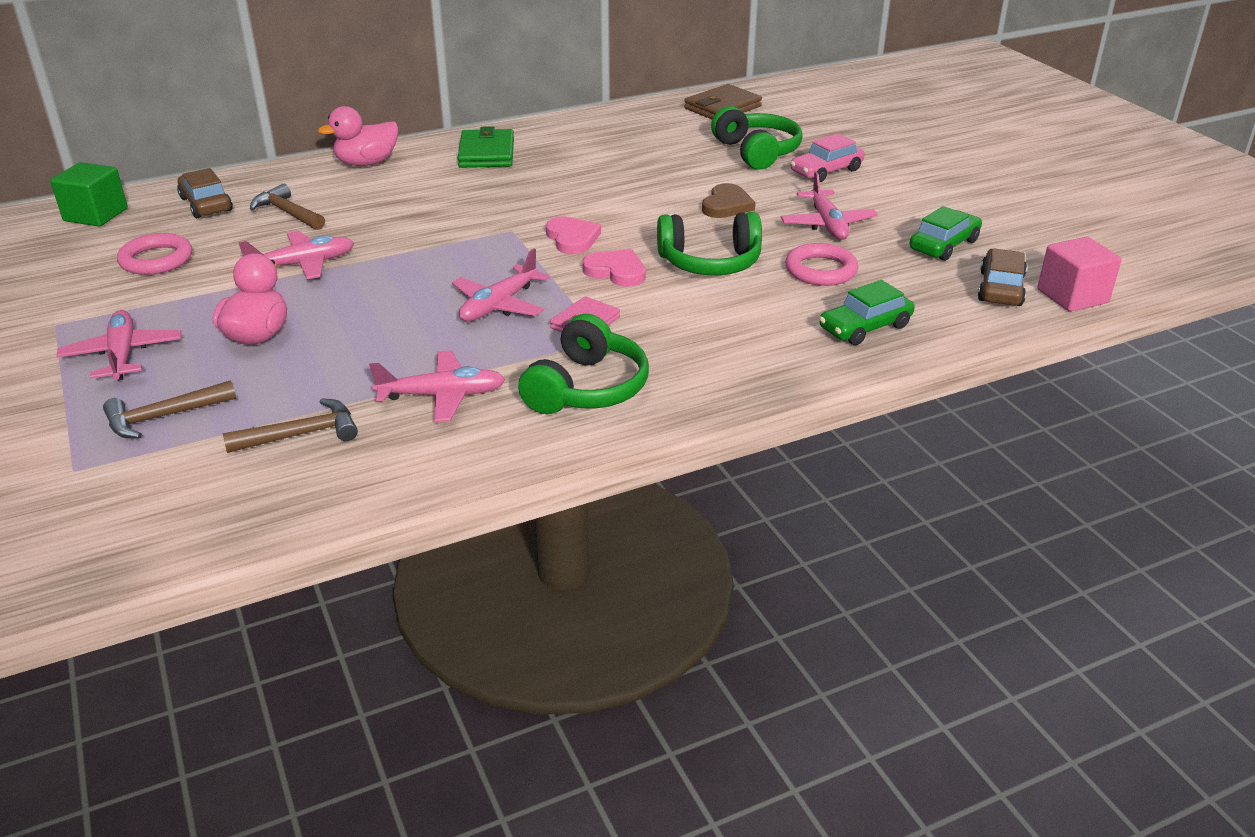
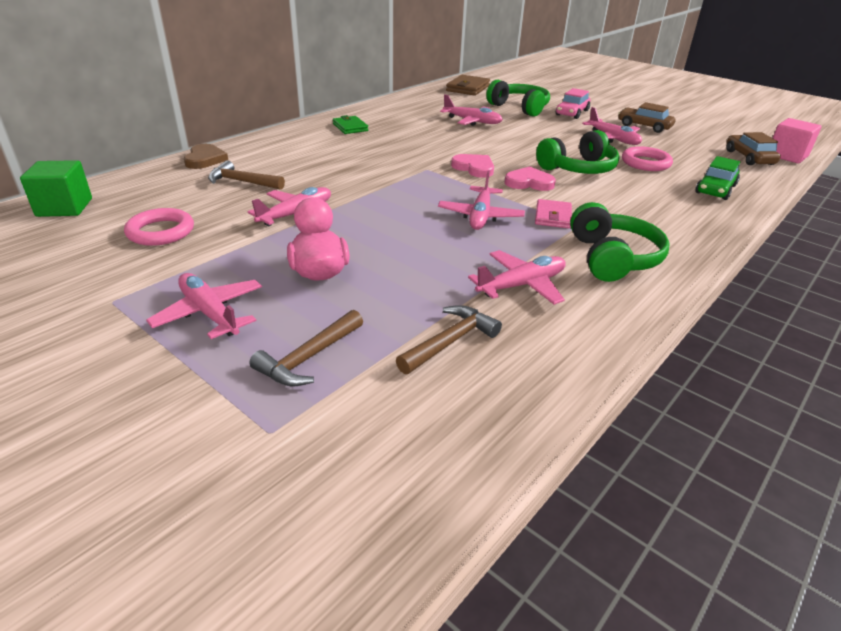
camera: 25 degrees left, 0 degrees up
brown car [177,168,233,218] -> brown car moved to [618,102,675,133]
pink duck [318,106,398,166] -> none
green wallet [458,126,514,168] -> green wallet [333,115,368,134], size x0.66
brown heart [702,183,756,218] -> brown heart moved to [184,144,228,169]
green car [910,206,982,261] -> none
none -> pink plane [440,94,503,126]

